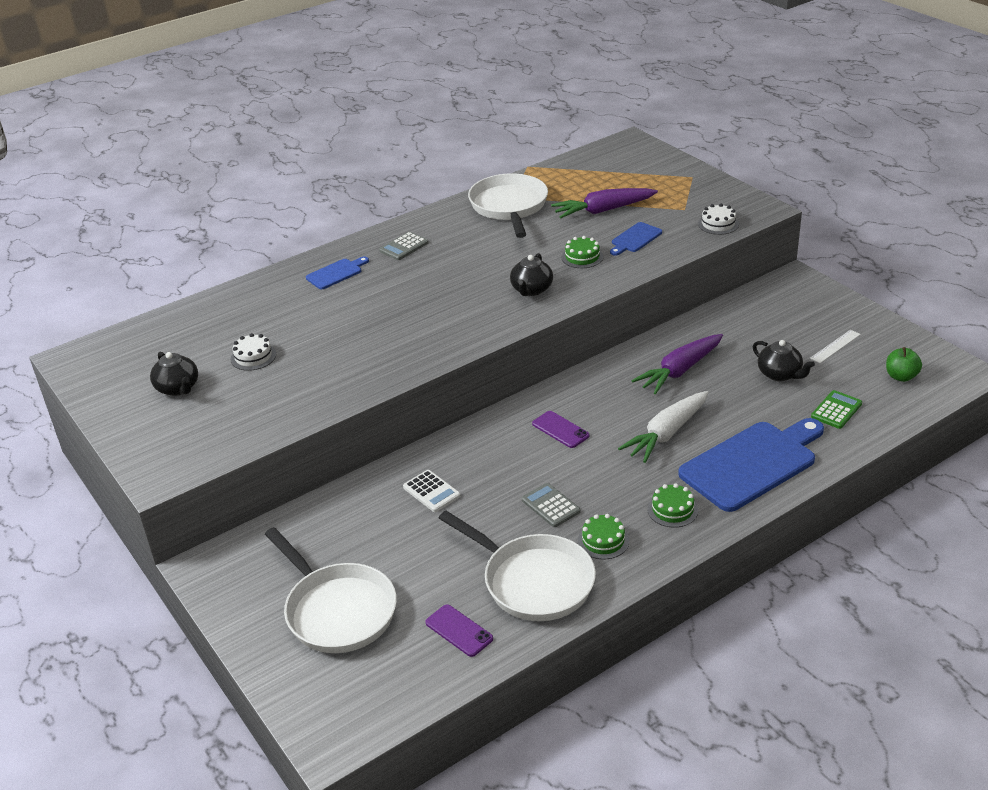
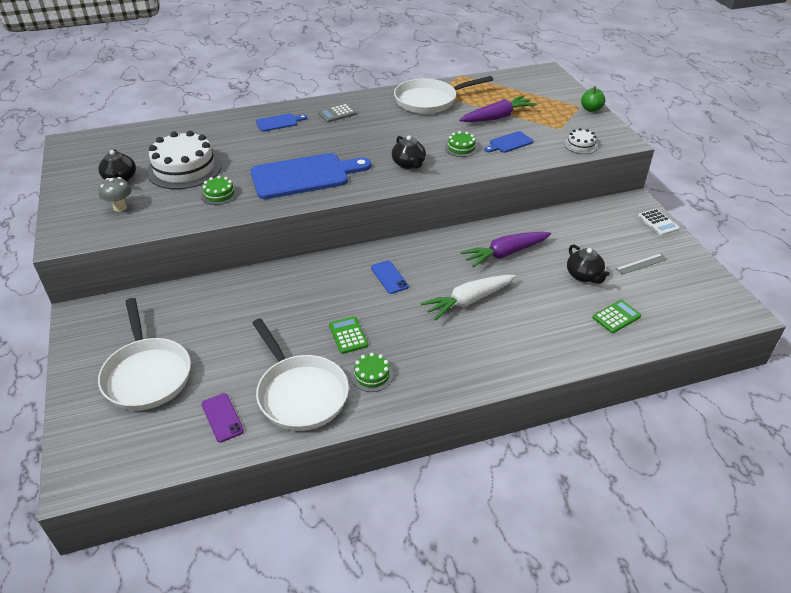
camera: 15 degrees right, 5 degrees up
white cake [231,333,276,371] -> white cake [146,131,222,189], size x2.13
white calculator [403,470,460,512] -> white calculator moved to [638,209,680,236]
white pan [468,173,548,238] -> white pan turned 120 degrees counterclockwise [394,76,493,114]
black teapot [510,253,553,296] -> black teapot turned 60 degrees counterclockwise [392,136,426,169]
grey calculator [522,483,580,527] -> green calculator [329,316,368,354]
purple phone [532,411,590,448] -> blue phone [371,260,409,294]
purple carrot [551,188,658,219] -> purple carrot turned 150 degrees clockwise [459,95,537,122]
green cake [647,484,698,528] -> green cake moved to [201,176,238,205]
blue cutting board [678,418,824,512] -> blue cutting board moved to [250,153,371,199]
white ruler [810,330,861,363] -> grey ruler [616,253,667,275]
green apple [886,347,922,382] -> green apple moved to [581,87,605,112]
none -> grey mushroom [99,177,132,212]

